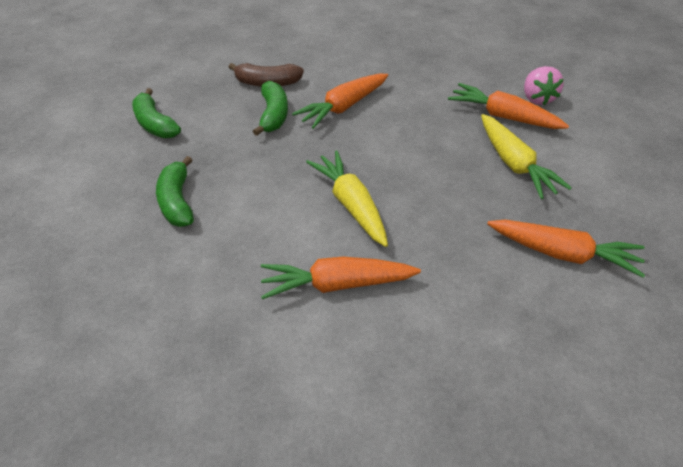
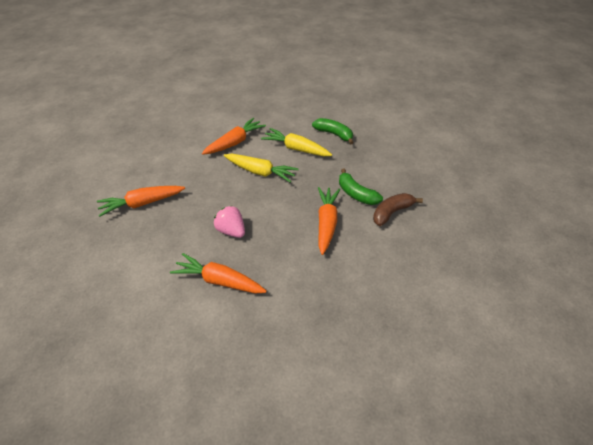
camera: 140 degrees right, 0 degrees up
green banana [132,88,181,138] -> none
orange carrot [448,83,569,129] -> orange carrot turned 150 degrees counterclockwise [170,253,267,293]
yellow carrot [481,114,572,199] -> yellow carrot moved to [261,128,332,156]
pink strawberry [524,66,564,105] -> pink strawberry moved to [214,206,245,238]

